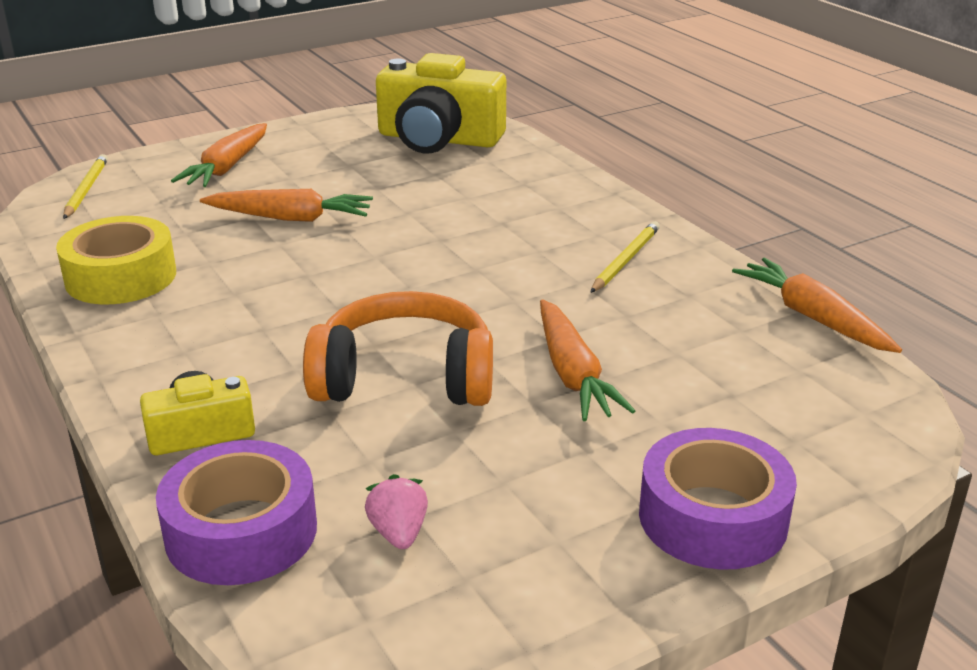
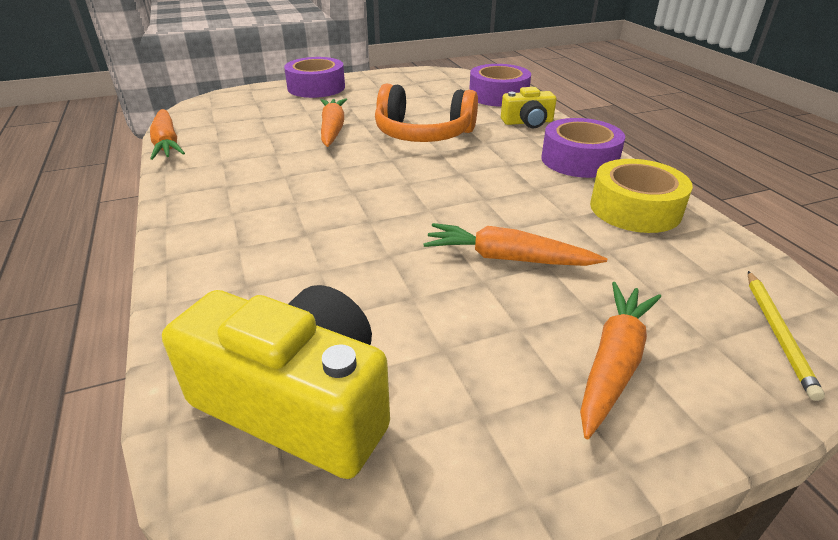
camera: 170 degrees left, 5 degrees up
pink strawberry [365,474,428,549] -> none
yellow pencil [590,221,660,293] -> none
none -> purple tape [541,118,625,178]

